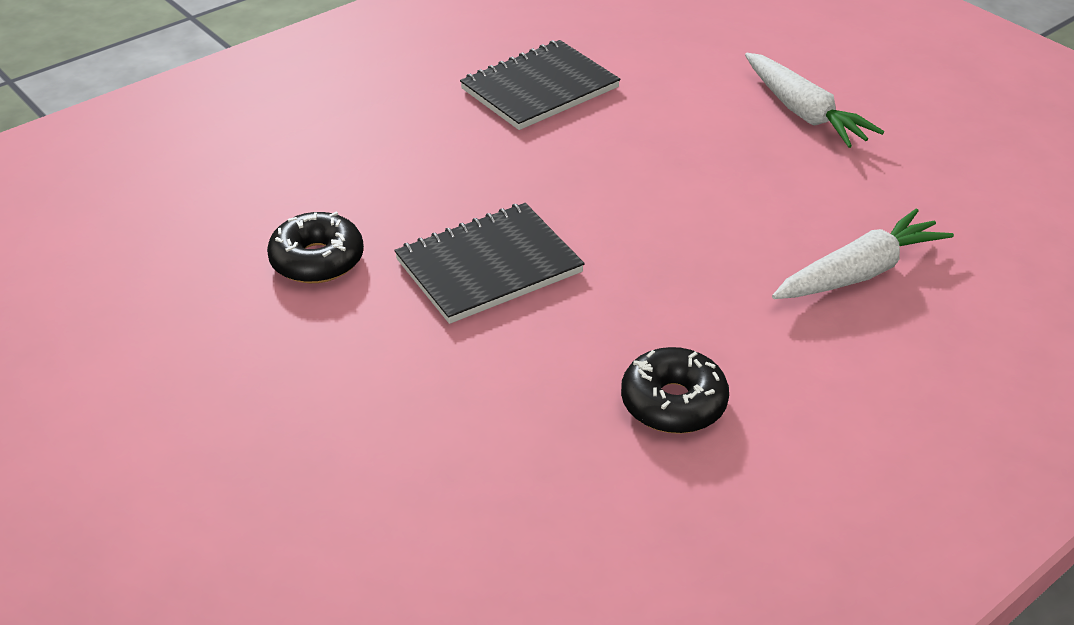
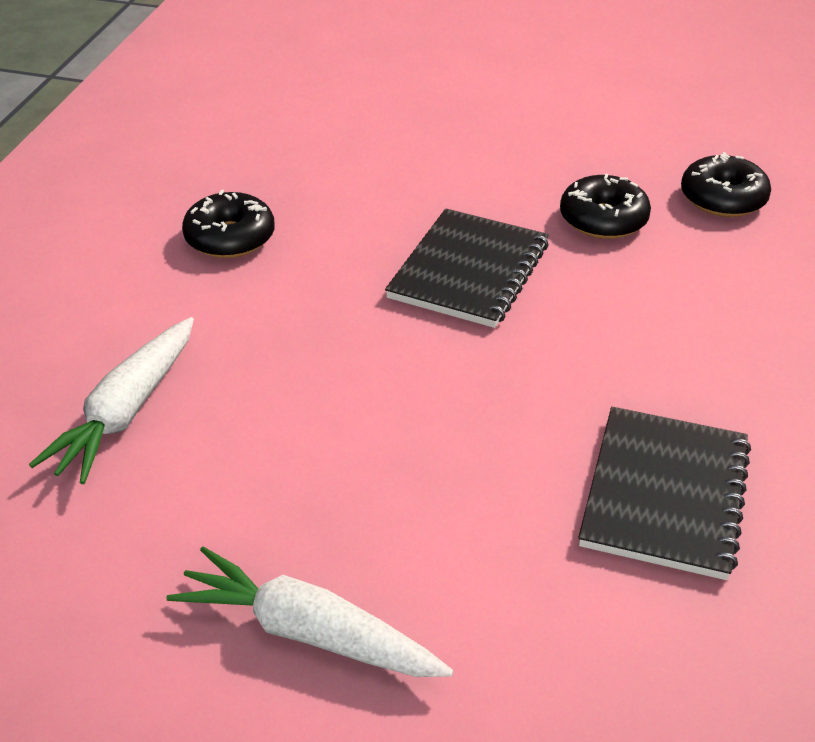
camera: 145 degrees right, 0 degrees up
none -> black donut [681,152,771,217]

